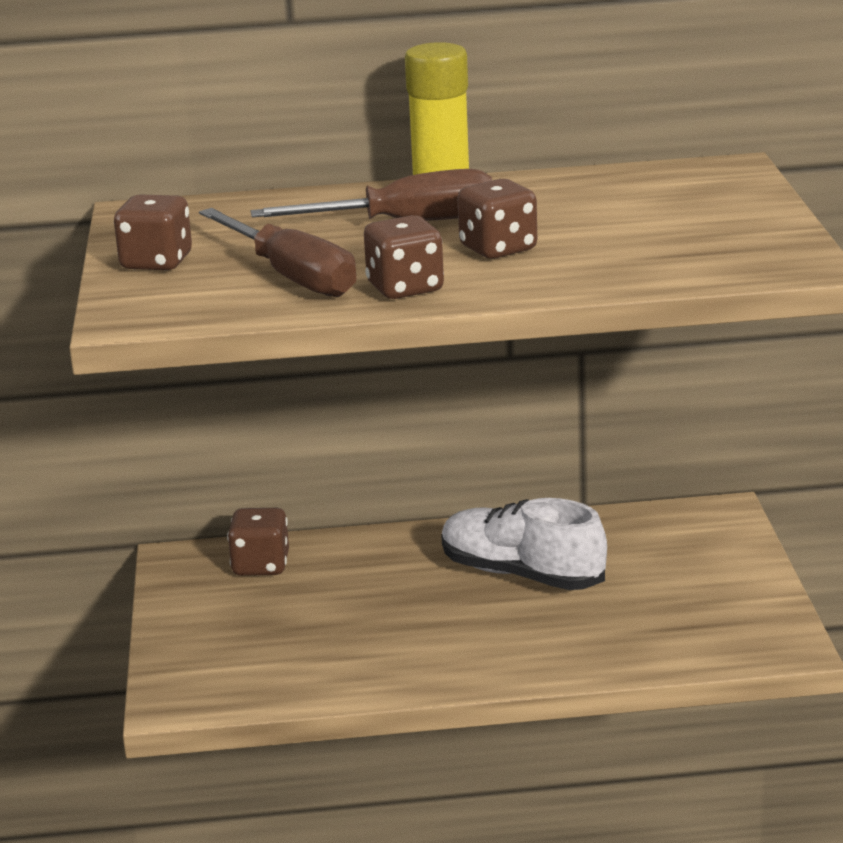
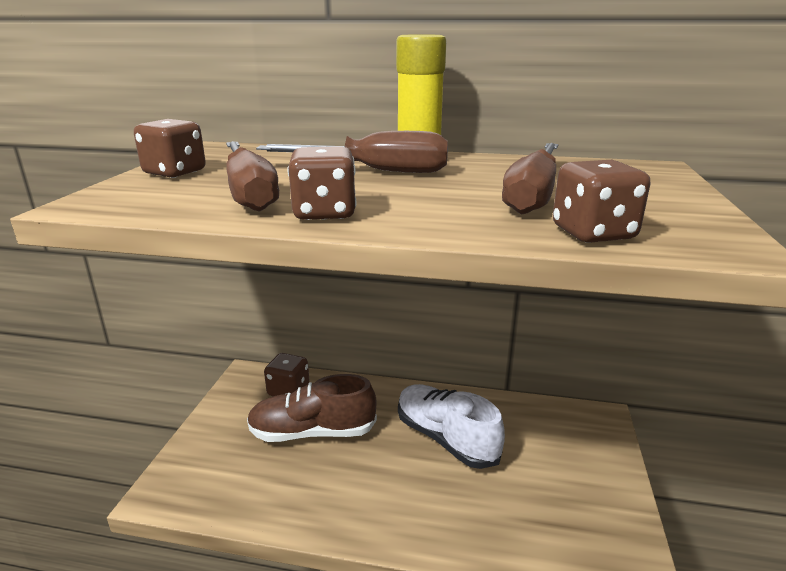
camera: 15 degrees right, 0 degrees up
brown dice [458,179,537,259] -> brown dice moved to [553,160,650,243]
none -> brown shoe [247,374,377,442]
none -> brown screwdriver [502,143,558,214]

